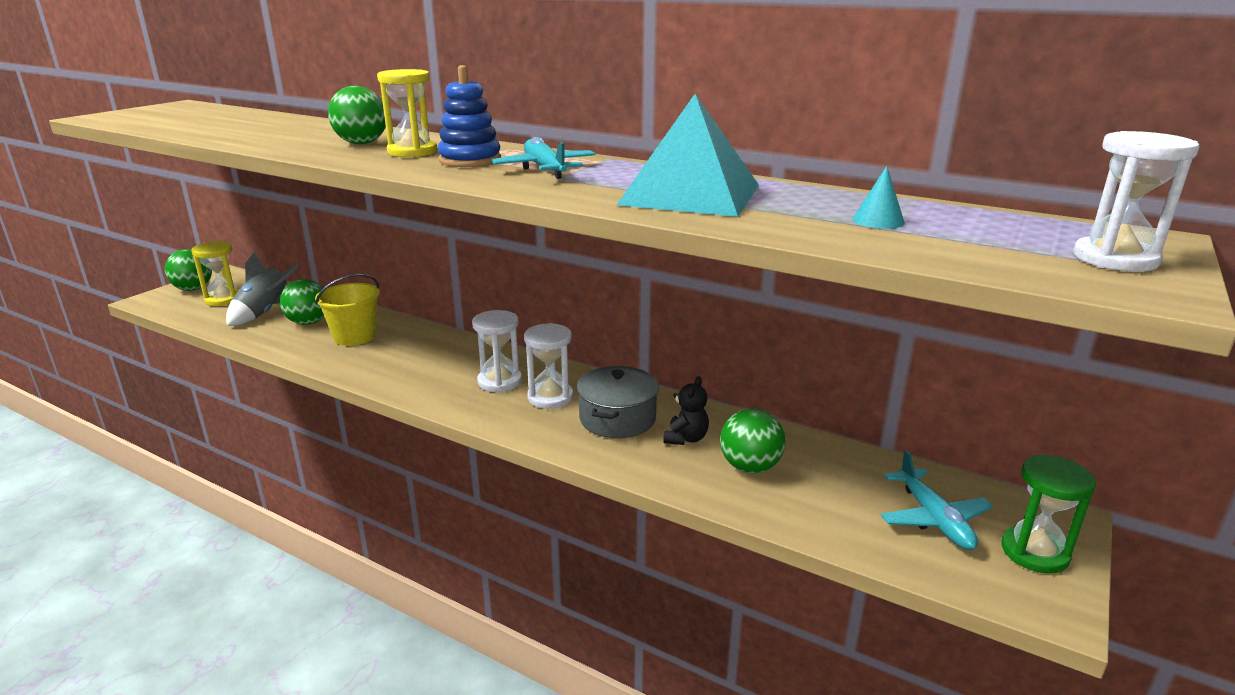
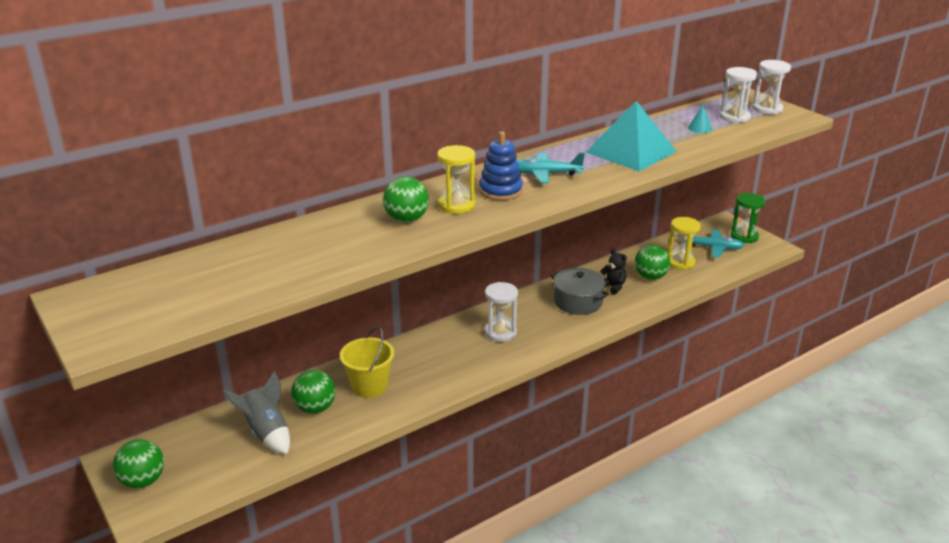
camera: 65 degrees left, 5 degrees up
yellow hourglass [191,241,239,306] -> yellow hourglass moved to [668,217,701,270]
white hourglass [524,323,573,409] -> white hourglass moved to [719,67,758,123]

